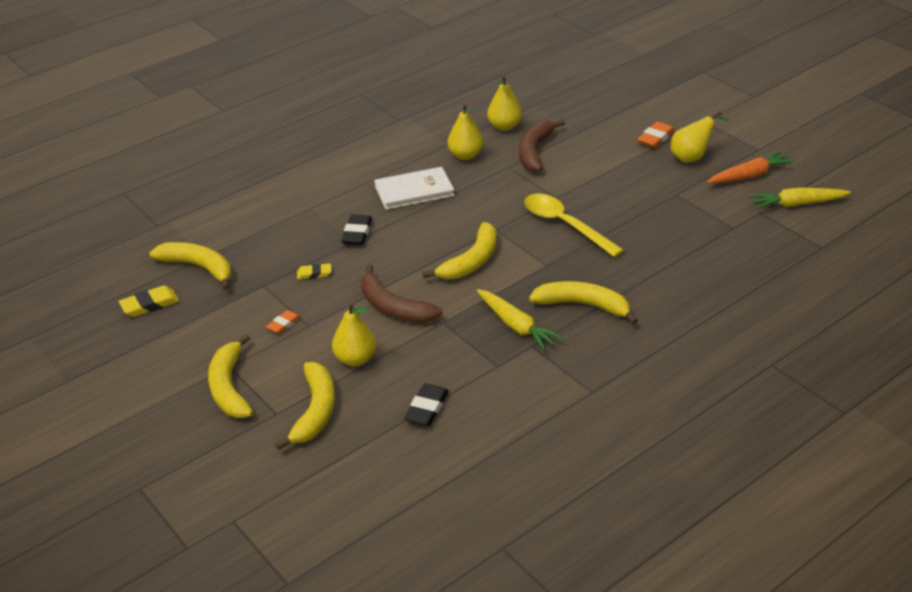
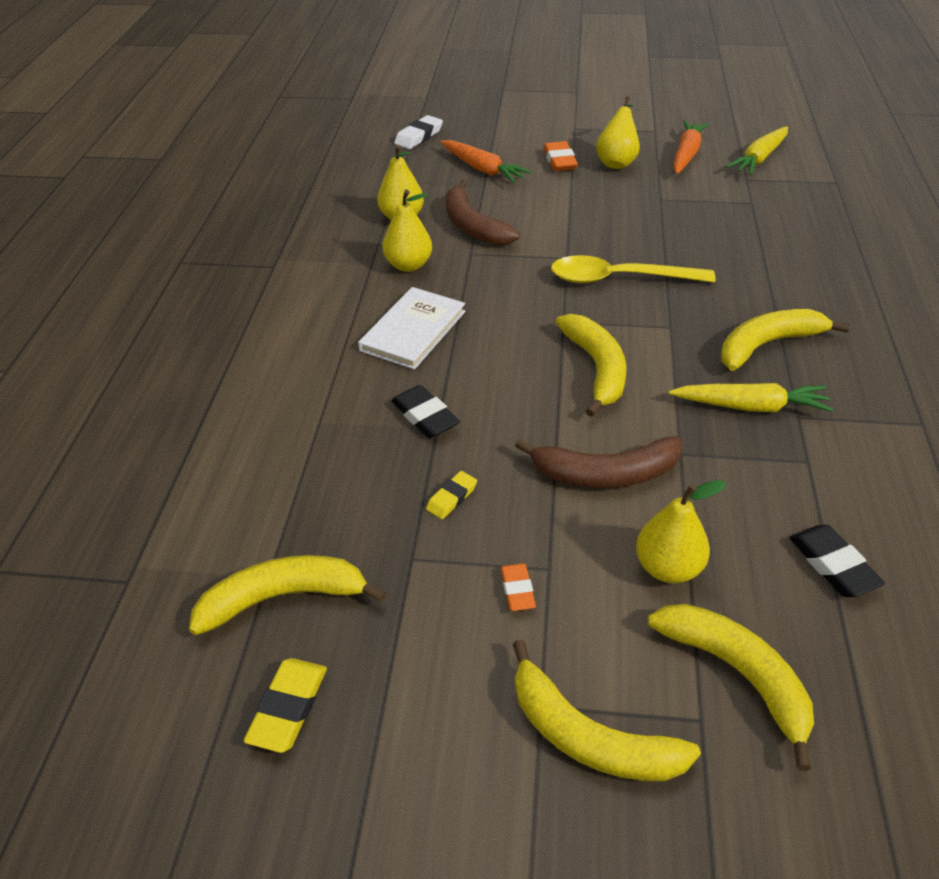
camera: 45 degrees left, 5 degrees up
none -> white eraser [394,115,443,149]
none -> orange carrot [440,140,532,183]

